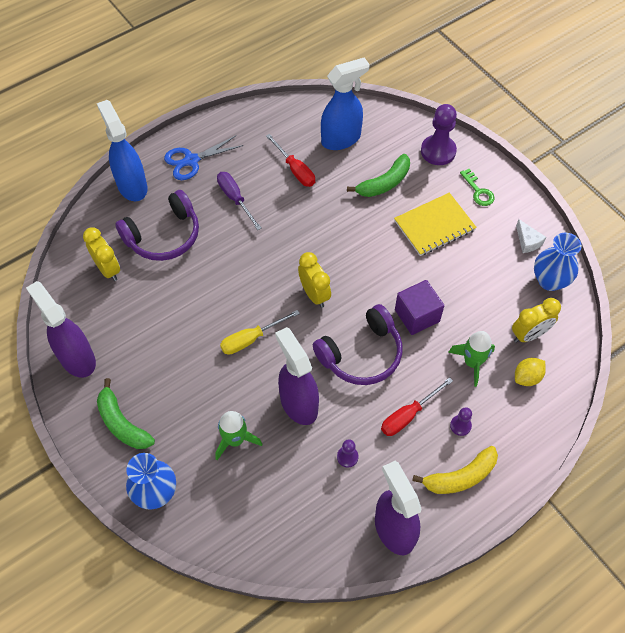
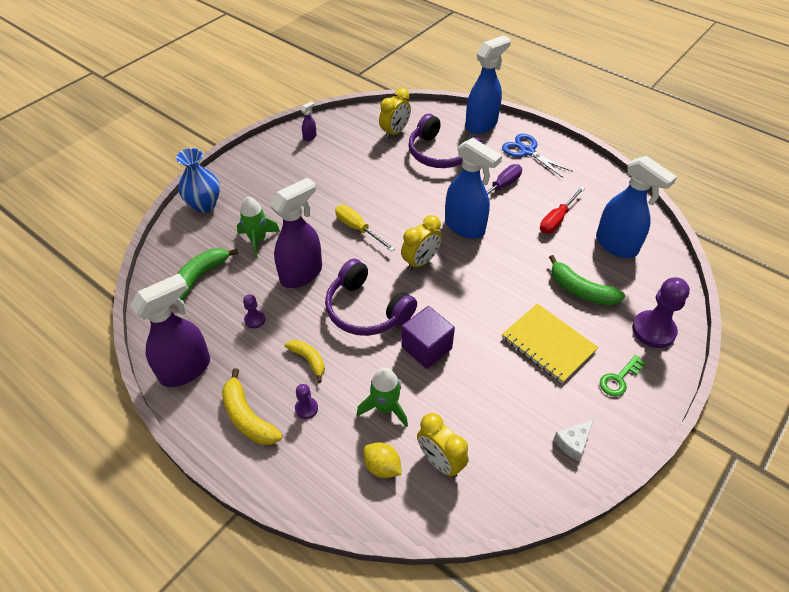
camera: 75 degrees right, 10 degrees down
purple spray bottle [26,281,96,378] -> purple spray bottle [301,102,317,141], size x0.41
green banana [97,378,155,449] -> green banana moved to [177,248,238,300]
red screwdriver [381,377,453,436] -> yellow banana [285,340,325,383]
blue vase [534,233,582,291] -> none
none -> blue spray bottle [445,138,502,239]

